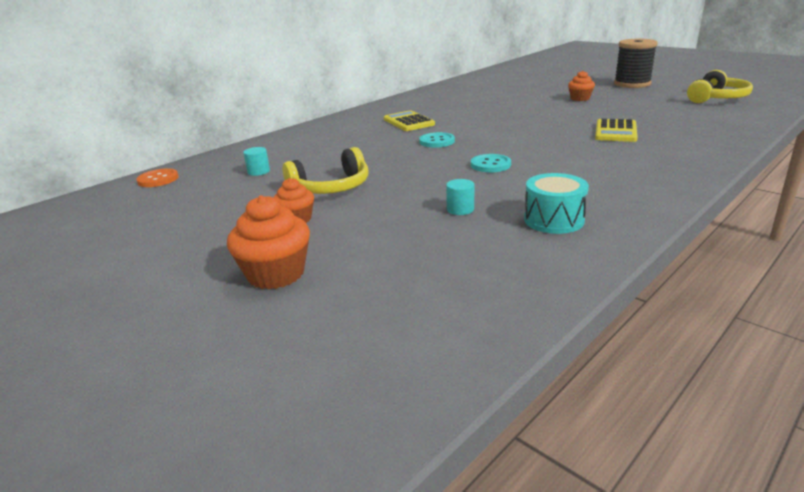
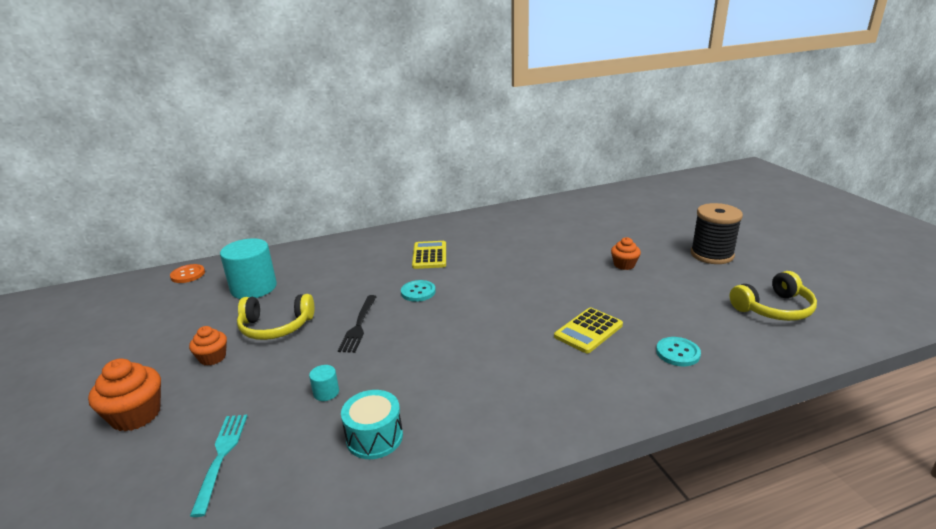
camera: 25 degrees right, 0 degrees up
turquoise cylinder [243,147,270,176] -> turquoise cylinder [220,238,277,299], size x2.31
turquoise button [471,154,511,172] -> turquoise button moved to [656,337,701,366]
none -> turquoise fork [190,415,247,517]
none -> black fork [338,295,377,353]

